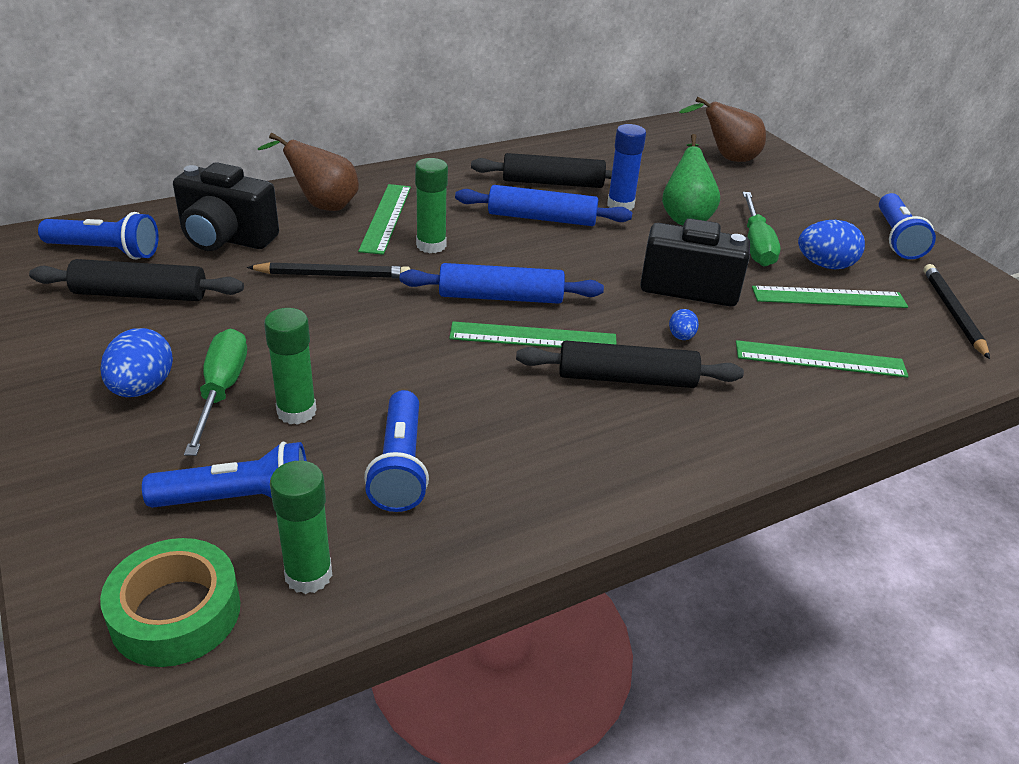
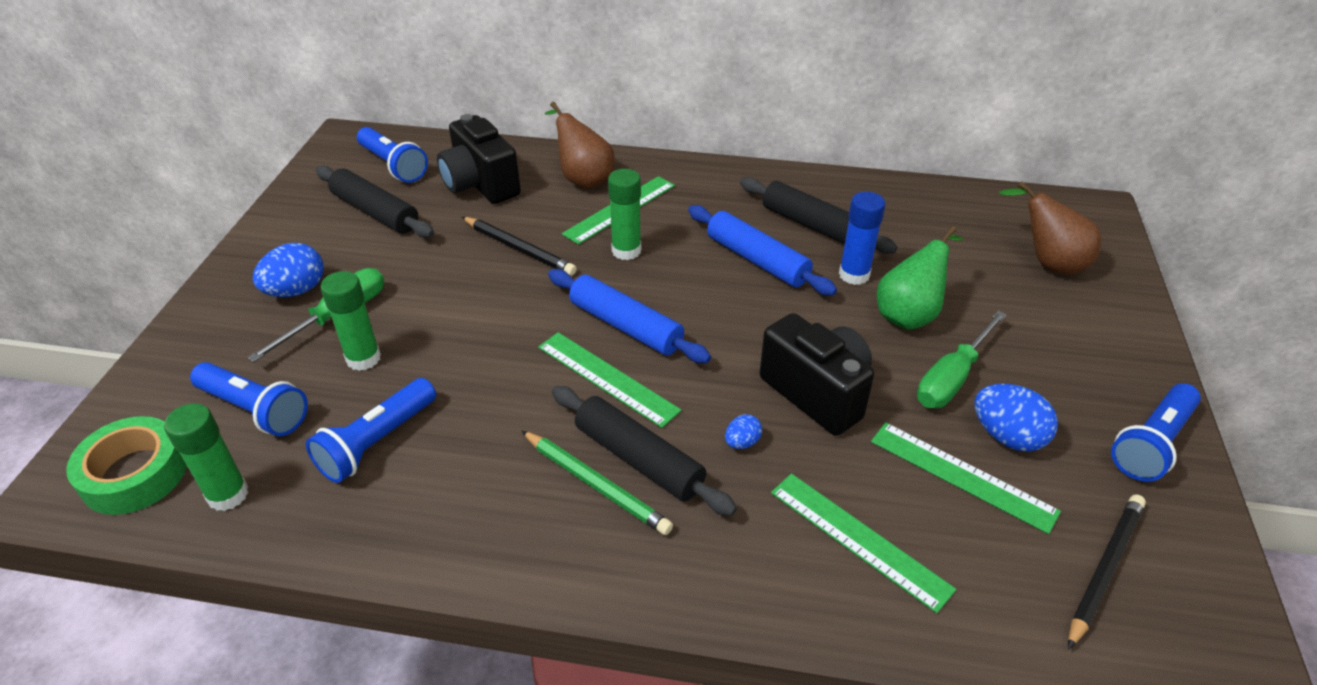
camera: 40 degrees right, 5 degrees up
none -> green pencil [522,431,673,535]

